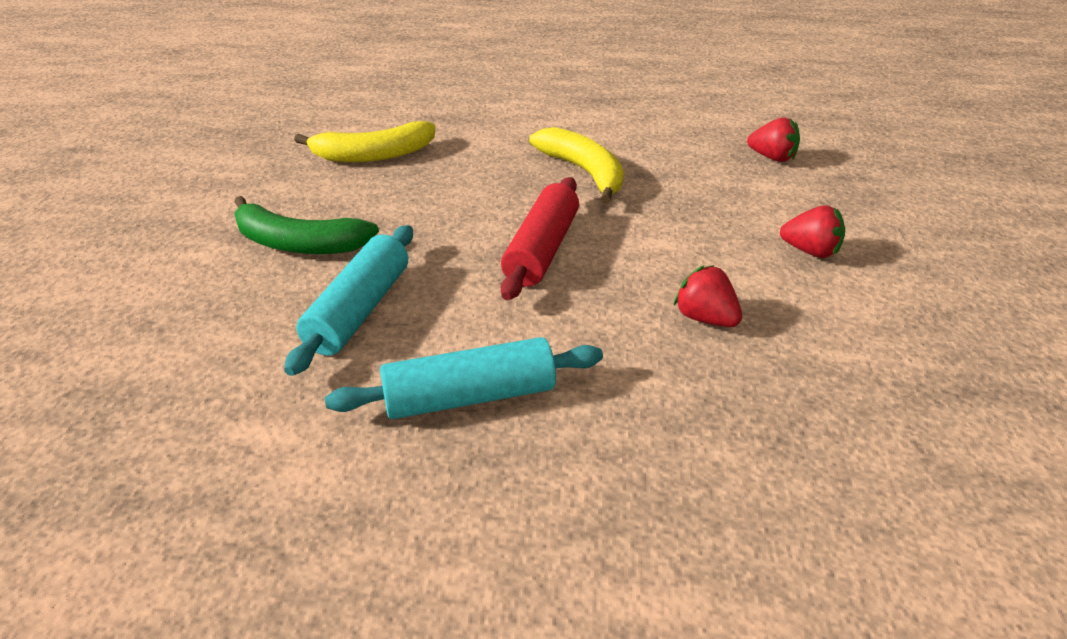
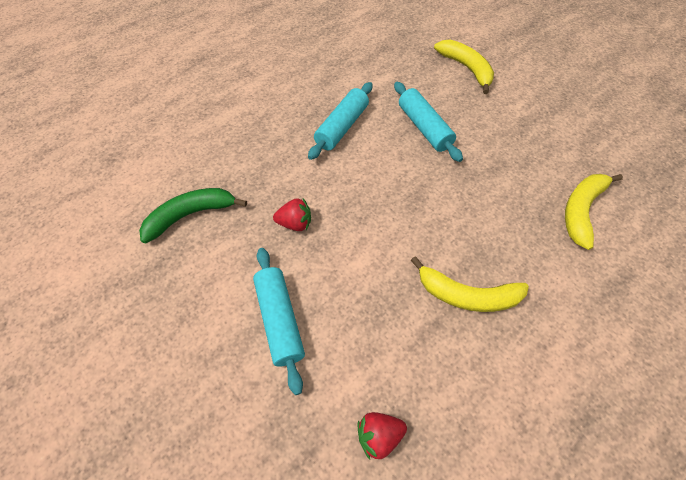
camera: 135 degrees right, 20 degrees up
green banana [234,196,379,254] -> green banana moved to [139,188,247,243]
red rolling pin [501,177,579,300] -> none
red strawberry [780,205,846,258] -> turquoise rolling pin [253,248,305,395]
none -> yellow banana [434,40,494,94]

